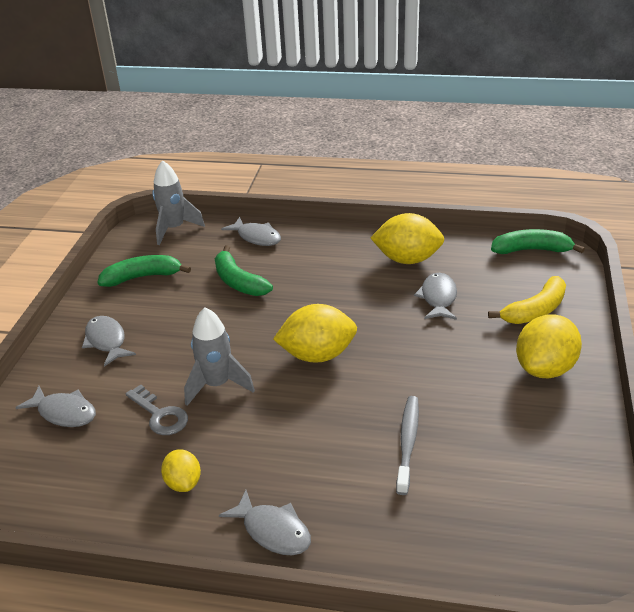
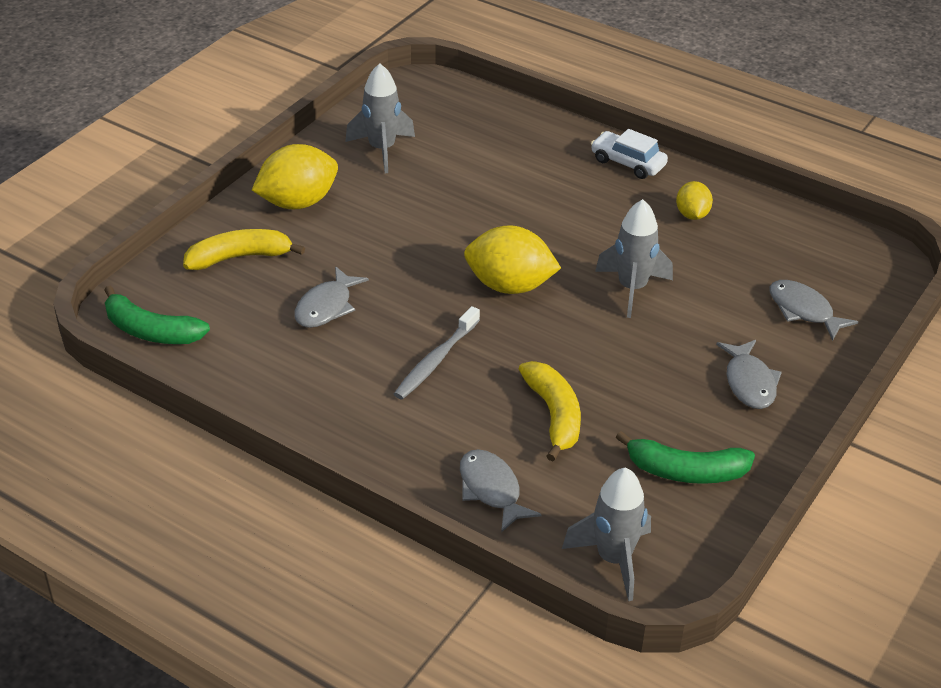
camera: 160 degrees left, 5 degrees up
grey key [125,385,188,435] -> none
green banana [215,245,273,296] -> yellow banana [519,361,581,461]
grey fish [219,490,311,555] -> white car [591,129,668,179]
yellow lemon [370,213,444,264] -> none
grey toothbrush [396,396,419,495] -> grey toothbrush moved to [394,306,480,400]
none -> grey rocket [345,63,415,173]

